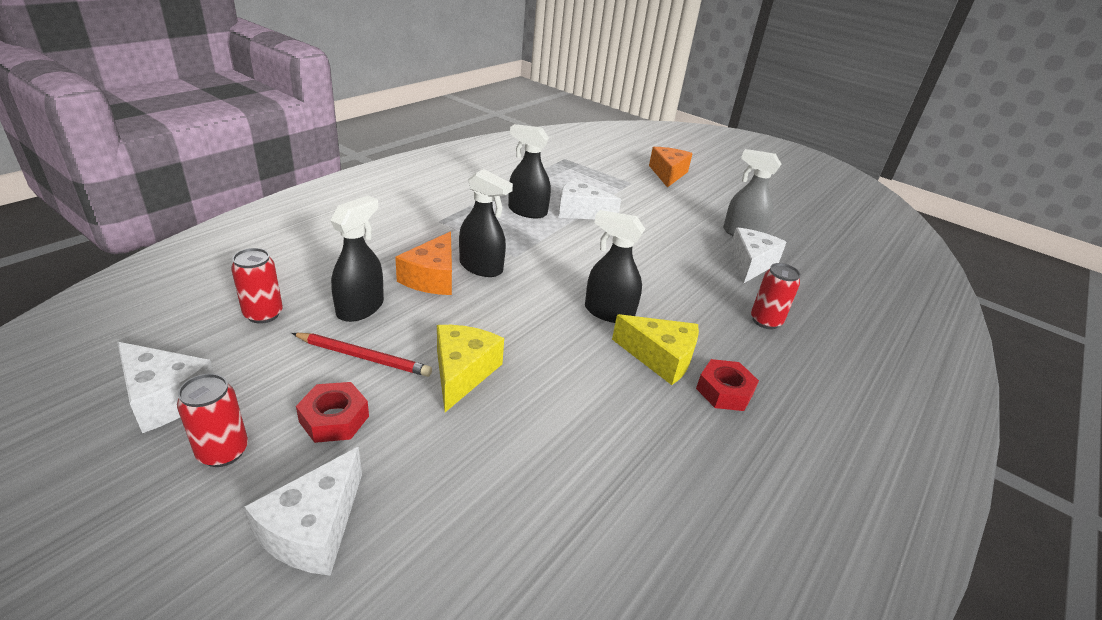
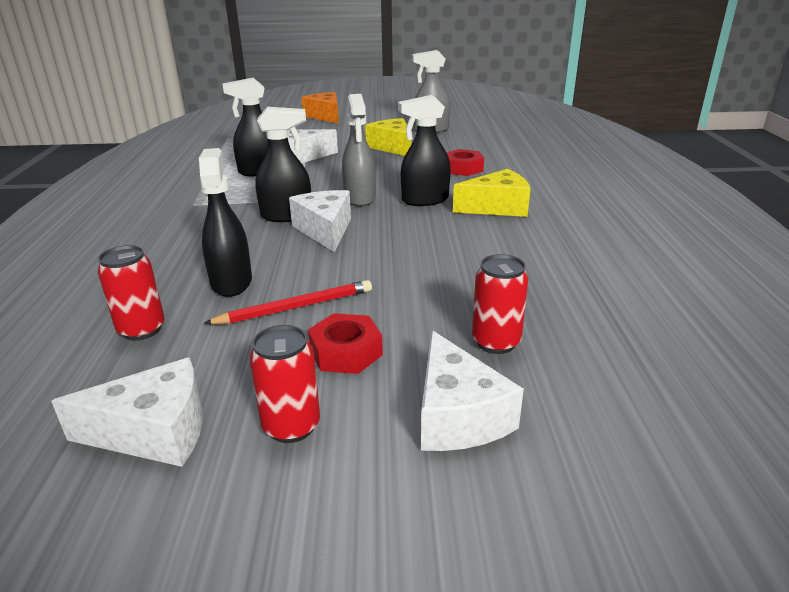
camera: 35 degrees left, 5 degrees down
orange cheese [395,232,452,295] -> none
yellow cheese [437,325,504,412] -> yellow cheese moved to [365,118,411,156]
red nut [696,359,759,411] -> red nut moved to [446,149,484,176]
white cheese [729,228,787,283] -> white cheese moved to [289,190,351,252]
red can [751,263,800,329] -> red can moved to [472,254,528,354]
none -> grey spray bottle [342,94,376,207]

